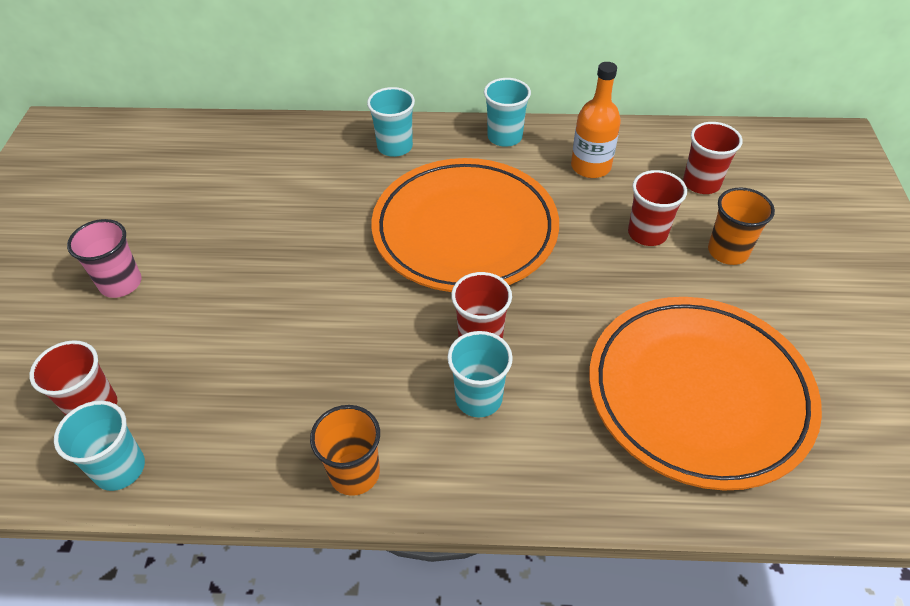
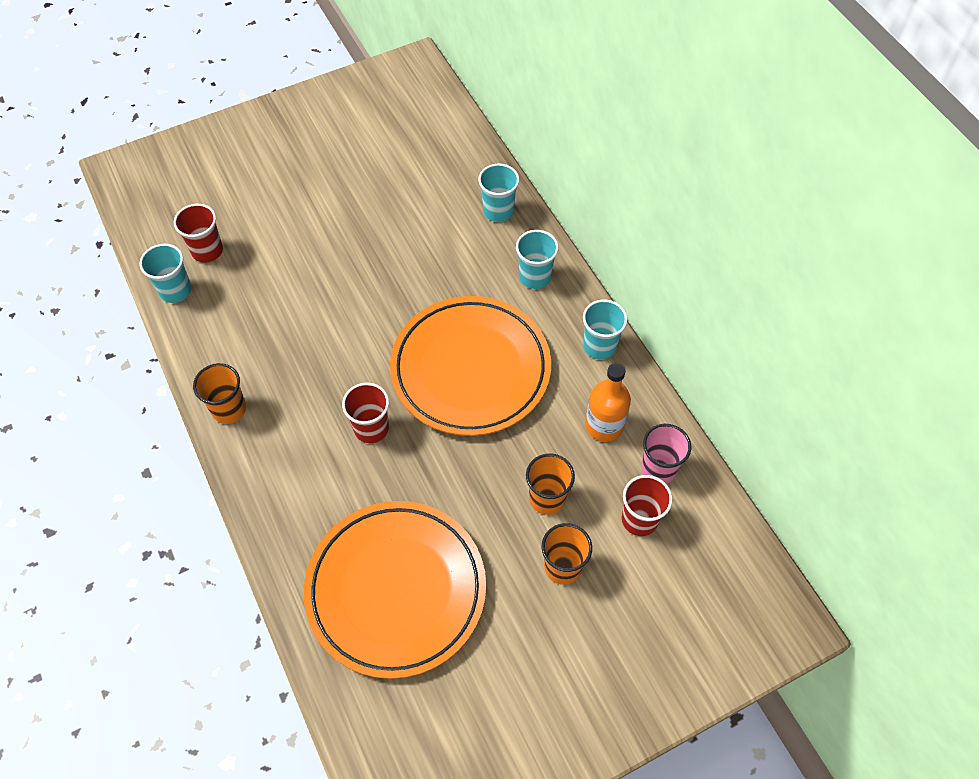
camera: 60 degrees right, 10 degrees up
pink cup [67,219,142,298] -> pink cup moved to [641,424,691,484]
turquoise cup [447,331,513,417] -> turquoise cup moved to [478,164,519,222]
red cup [628,170,687,246] -> orange cup [526,453,575,515]

